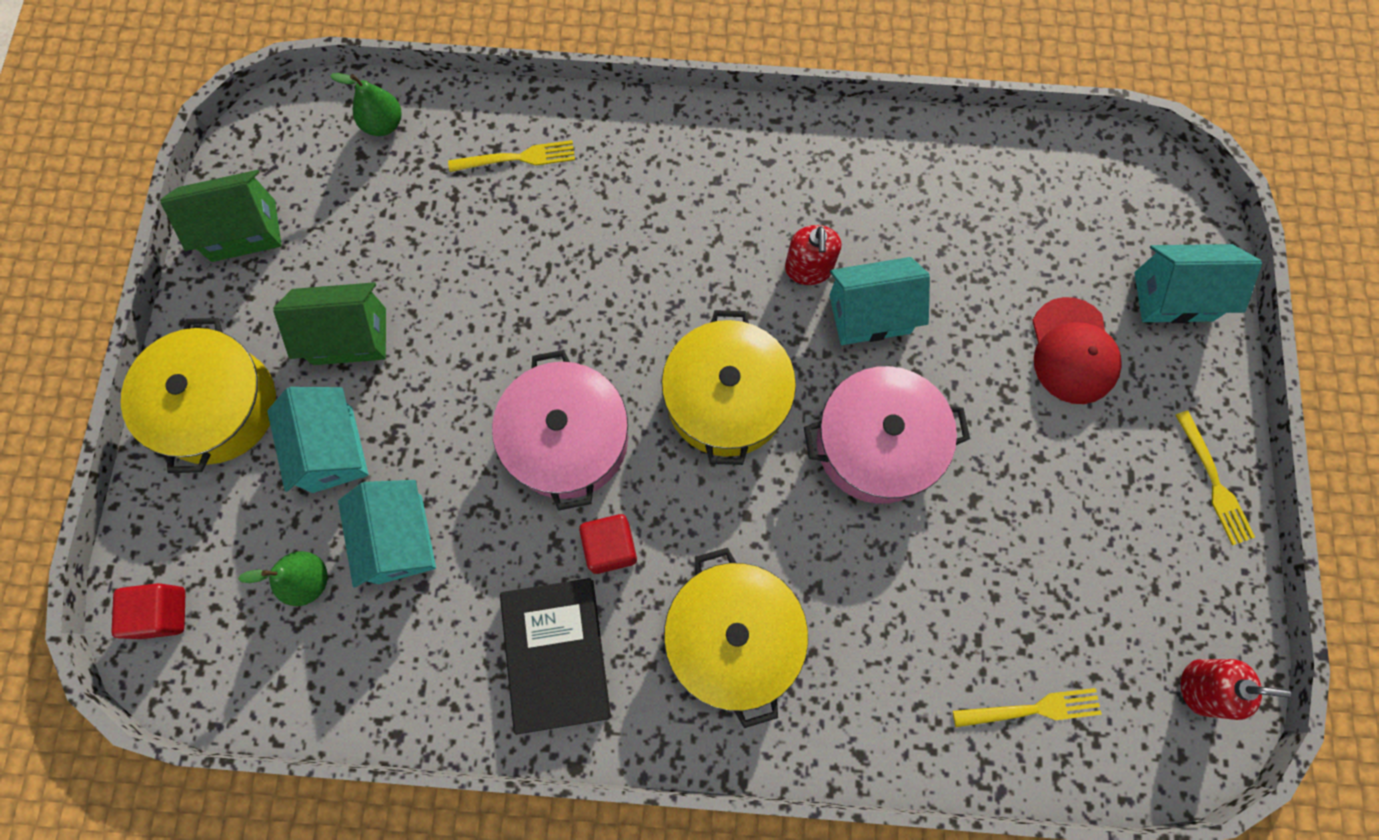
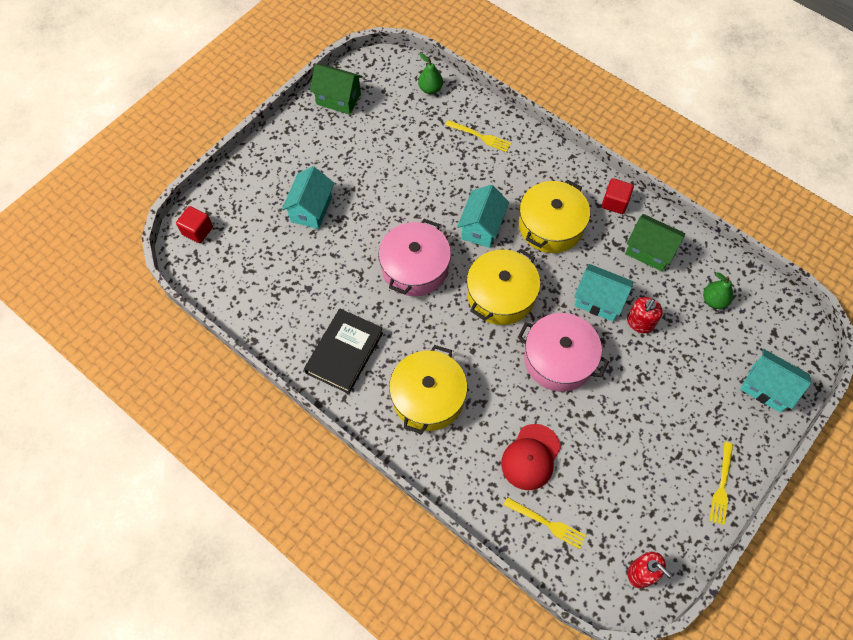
camera: 35 degrees right, 10 degrees down
yellow pot [121,318,276,473] -> yellow pot moved to [519,179,590,253]
green pear [238,551,328,606] -> green pear moved to [703,272,733,309]
green house [273,282,386,365] -> green house moved to [625,214,685,271]
turquoise house [338,480,436,588] -> turquoise house moved to [457,185,509,248]
red cube [579,514,637,574] -> red cube moved to [602,178,634,214]
red soap dispenser [785,225,841,285] -> red soap dispenser moved to [627,297,663,333]
red cap [1032,297,1122,404] -> red cap moved to [501,424,561,490]

